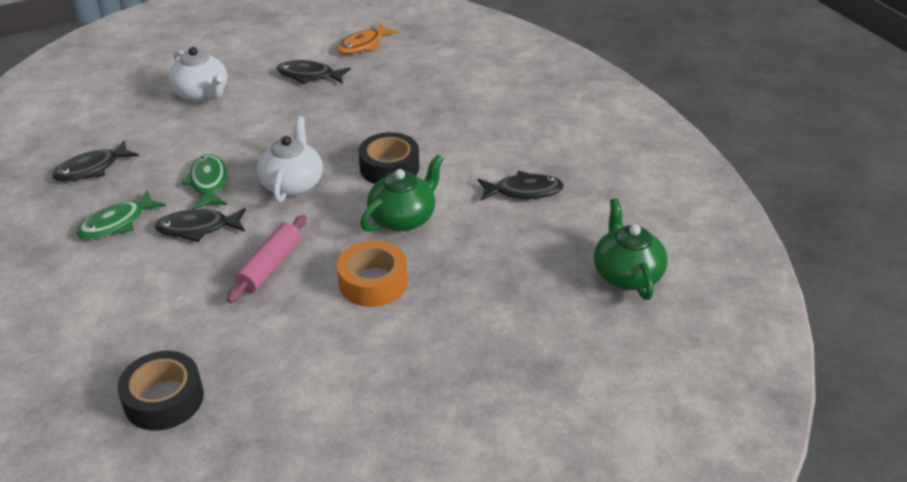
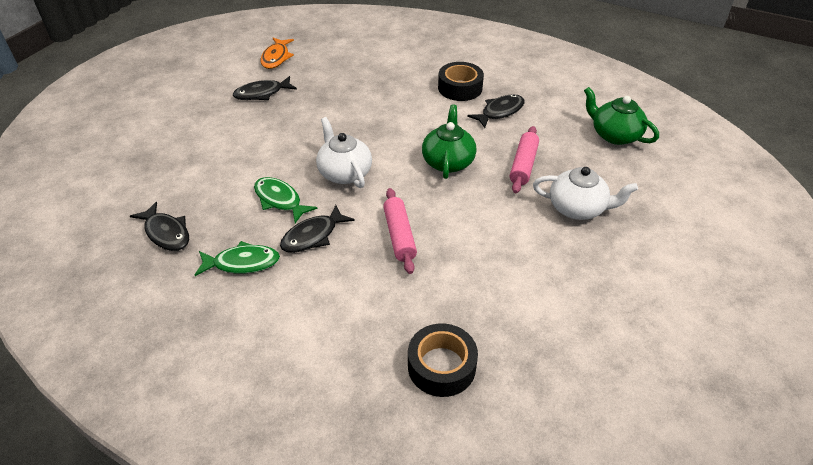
camera: 35 degrees left, 5 degrees up
black fish [52,140,139,182] -> black fish turned 60 degrees counterclockwise [130,202,189,251]
green fish [76,190,166,239] -> green fish turned 105 degrees counterclockwise [195,241,280,276]
white teapot [168,47,228,102] -> white teapot moved to [533,167,638,220]
orange tape [337,241,408,307] -> none
black tape [358,132,419,184] -> black tape moved to [438,62,484,101]
none -> pink rolling pin [510,126,539,193]

